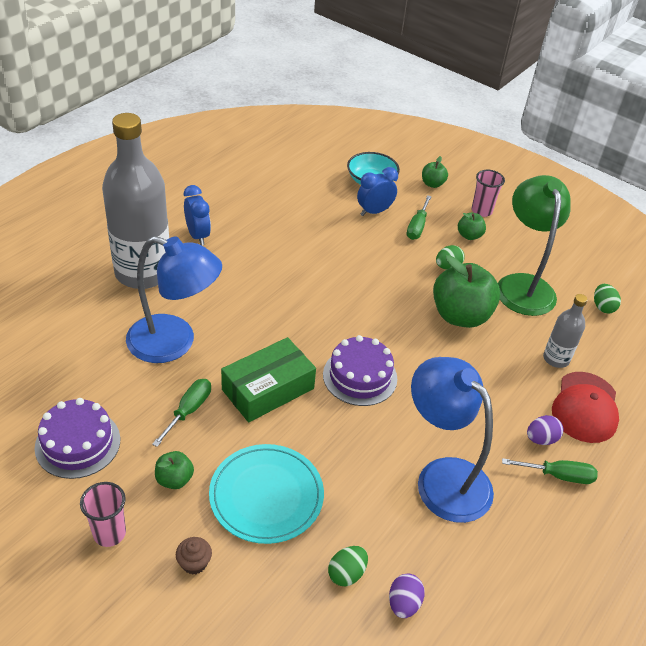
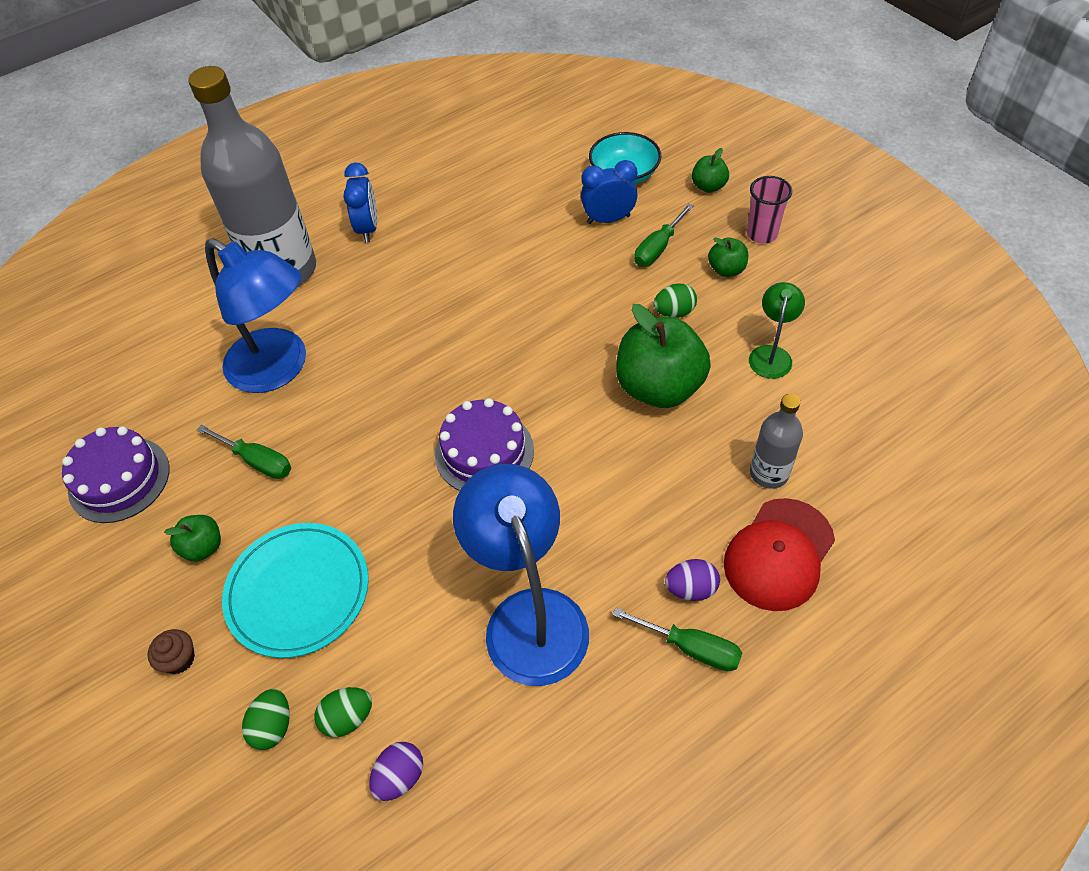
camera: 25 degrees right, 10 degrees up
pink cup [80,482,126,547] -> none
green screwdriver [152,379,211,447] -> green screwdriver turned 75 degrees clockwise [197,425,291,479]
green box [221,337,316,422] -> none
green lamp [498,175,571,316] -> green lamp [749,282,805,379], size x0.50
green egg [594,284,621,314] -> green egg moved to [242,689,290,750]

